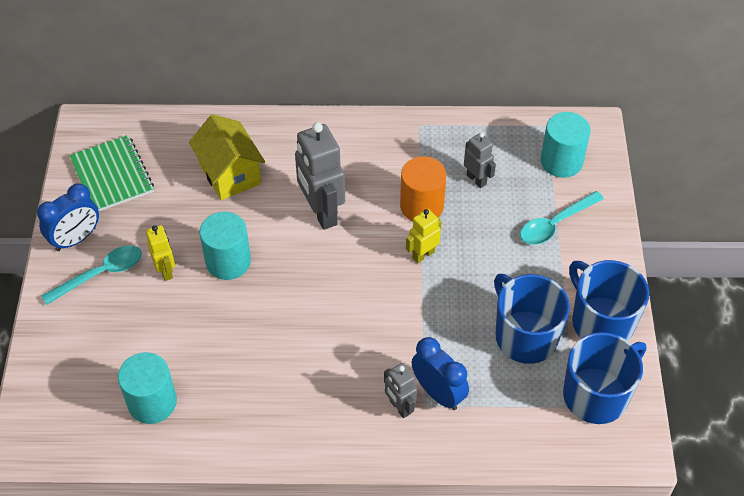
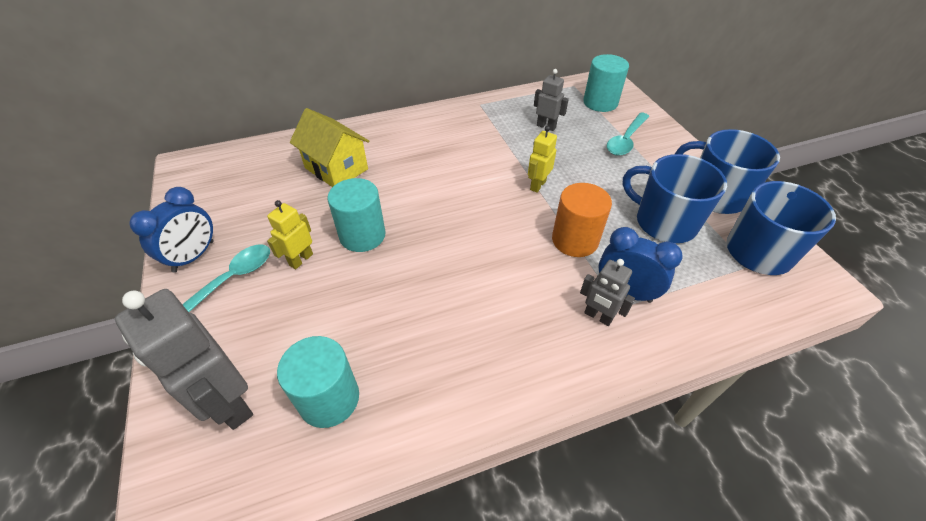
camera: 20 degrees left, 5 degrees down
green notebook [69,135,154,211] -> none
yellow robot [146,225,175,281] -> yellow robot turned 105 degrees counterclockwise [267,200,313,269]
grey robot [295,122,345,230] -> grey robot moved to [115,289,253,430]
orange cylinder [400,156,446,221] -> orange cylinder moved to [552,183,612,257]

